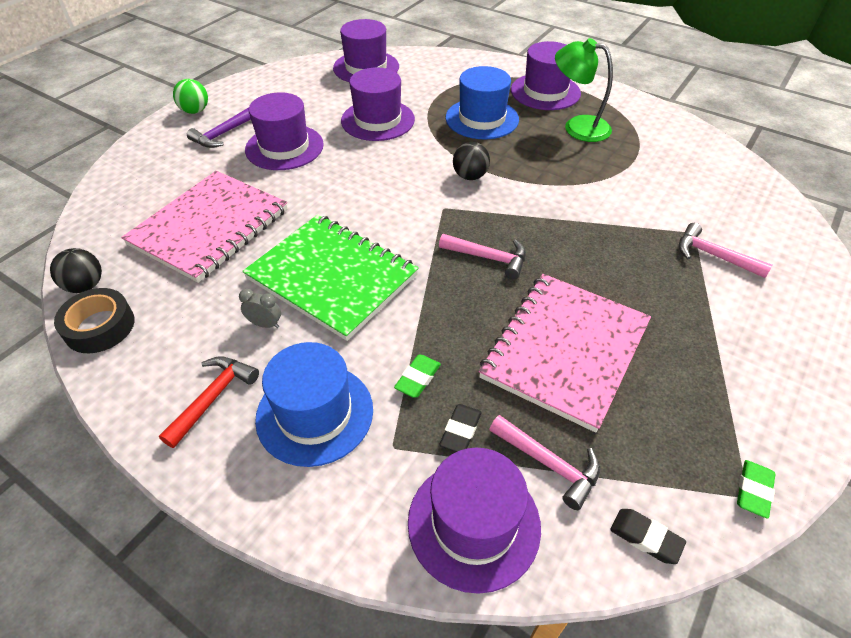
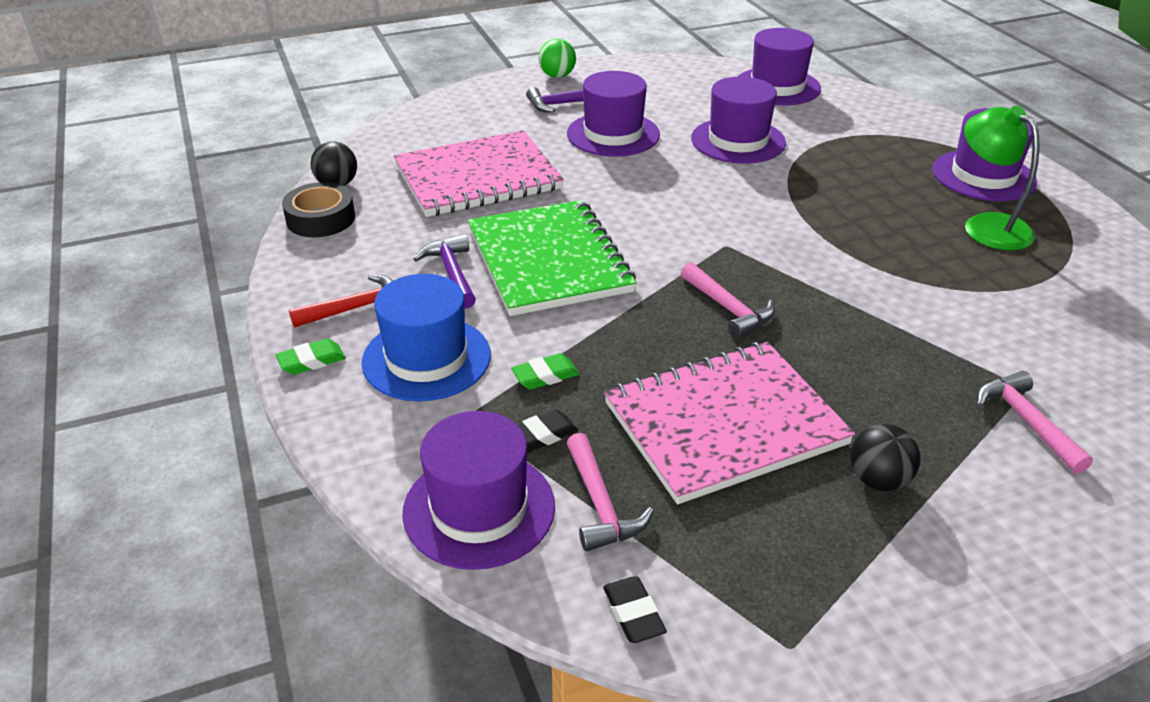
camera: 35 degrees right, 10 degrees down
grey clock [239,289,281,328] -> purple hammer [413,234,476,309]
blue hat [446,66,519,139] -> none
black ball [453,142,490,180] -> black ball moved to [850,424,921,491]
green eraser [737,460,775,519] -> green eraser moved to [276,339,346,375]

